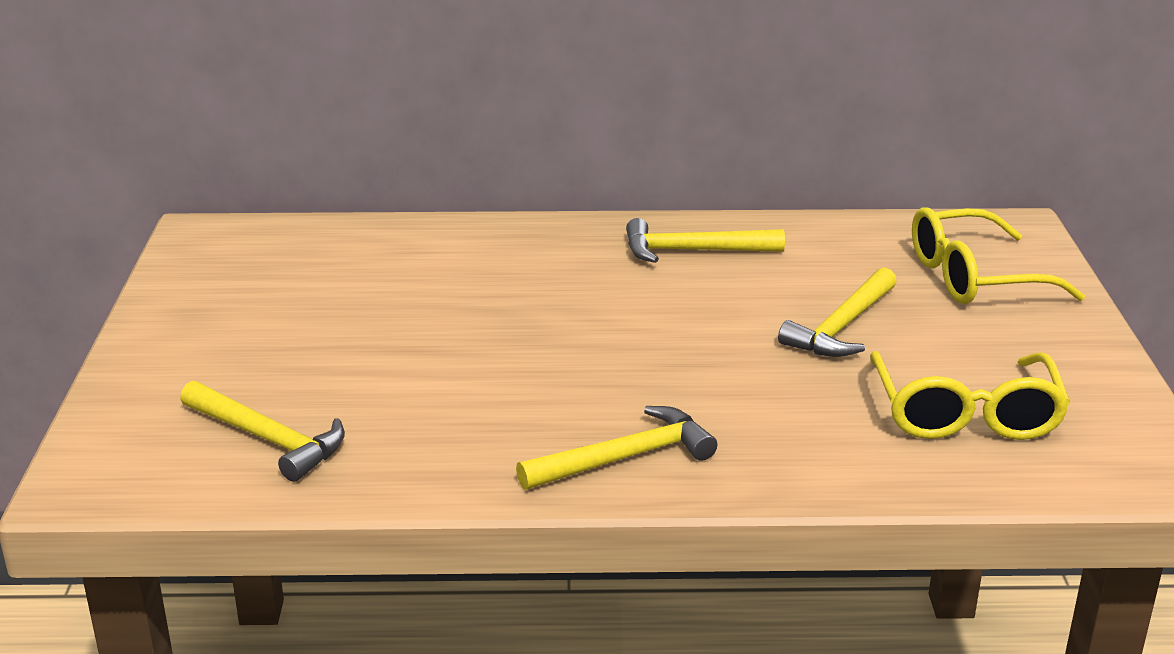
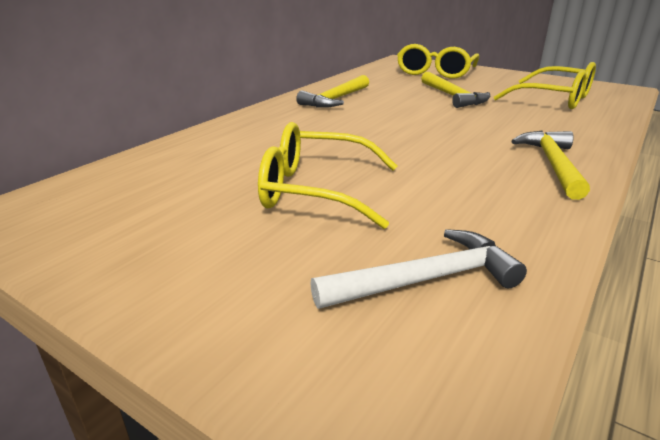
camera: 55 degrees left, 0 degrees up
yellow hammer [180,381,345,482] -> white hammer [310,229,527,309]
none -> yellow glasses [258,122,397,229]

